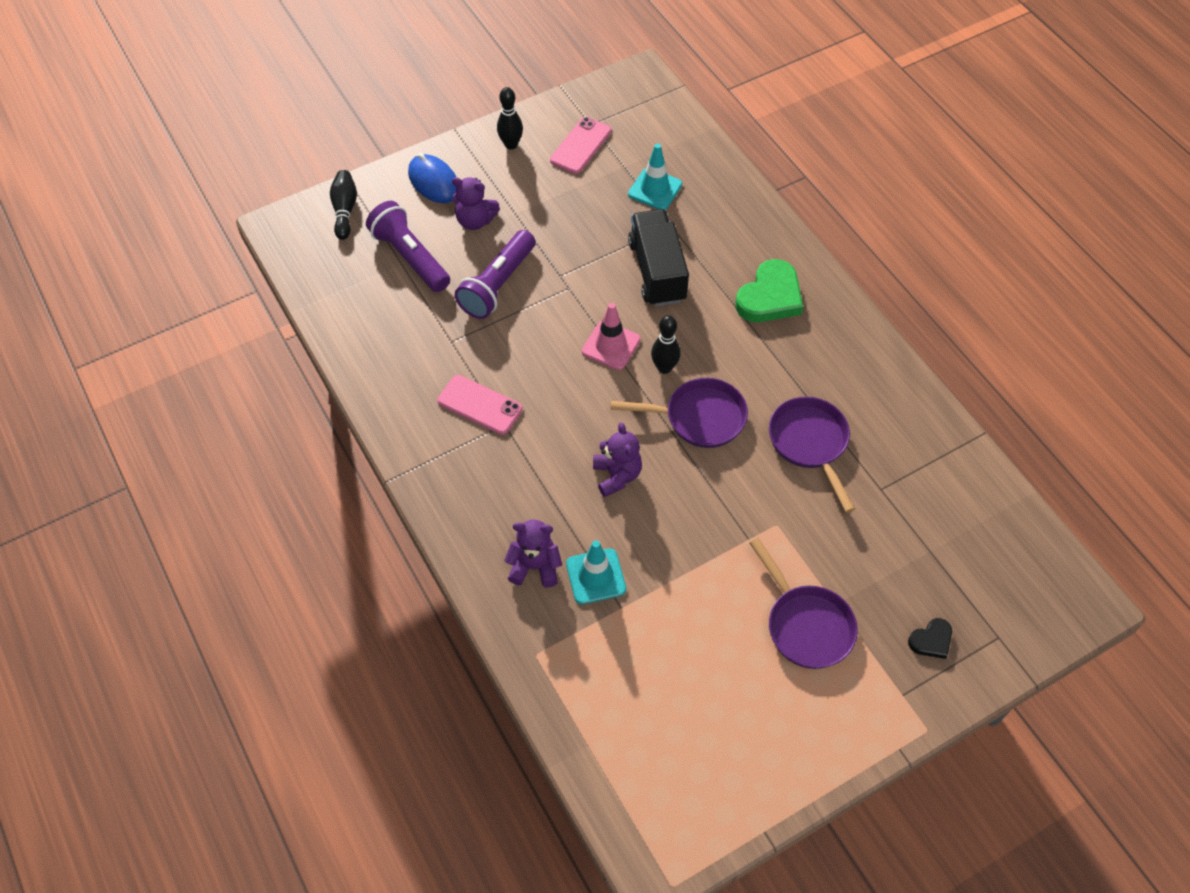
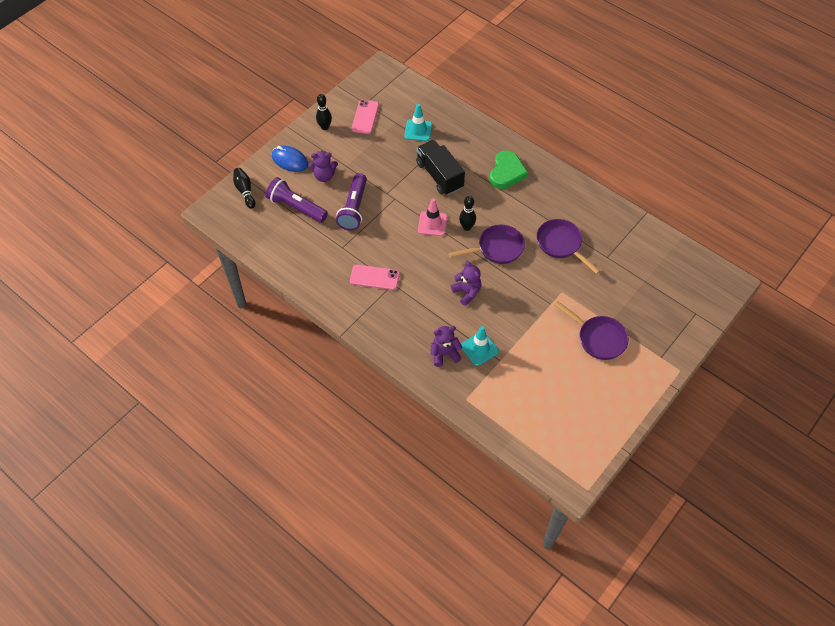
camera: 20 degrees left, 0 degrees up
black heart [908,618,952,659] -> none

